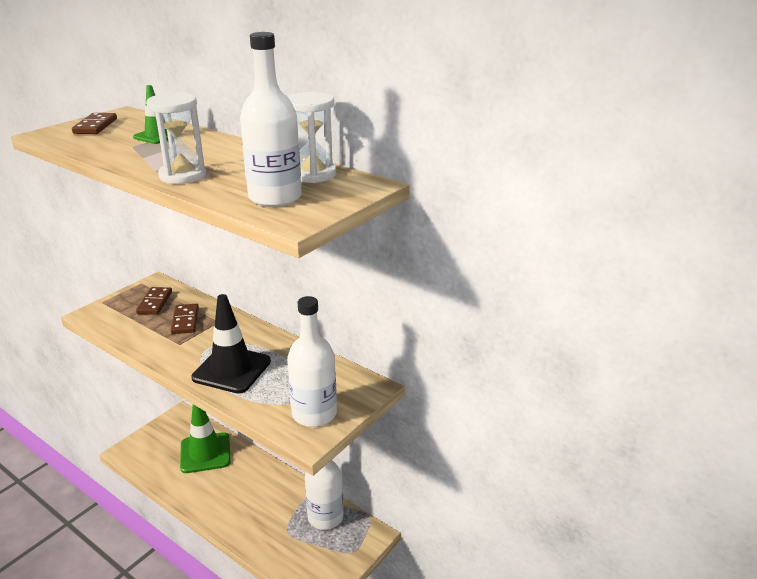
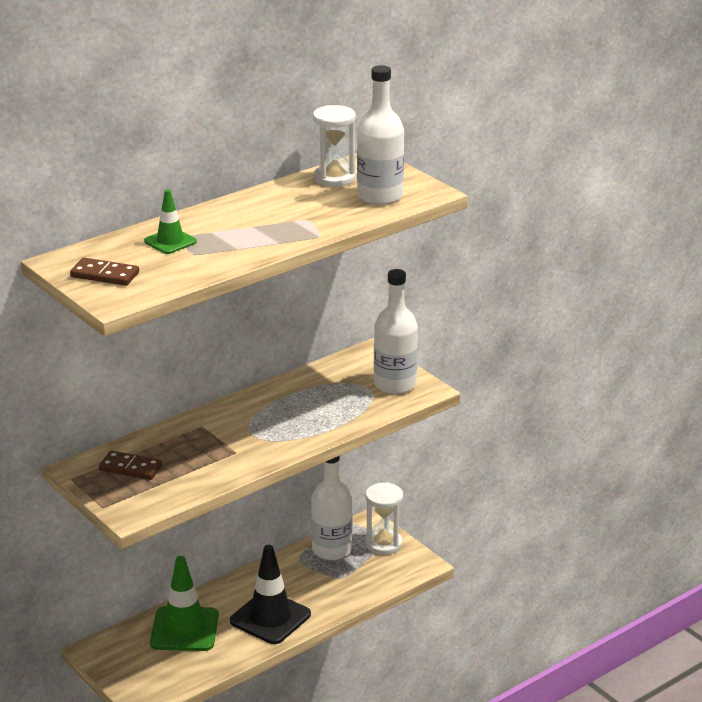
camera: 75 degrees left, 0 degrees up
white hourglass [146,93,206,184] -> white hourglass moved to [365,482,403,555]
brown domino [171,304,199,334] -> none
black traffic cone [191,294,271,393] -> black traffic cone moved to [230,545,311,644]

